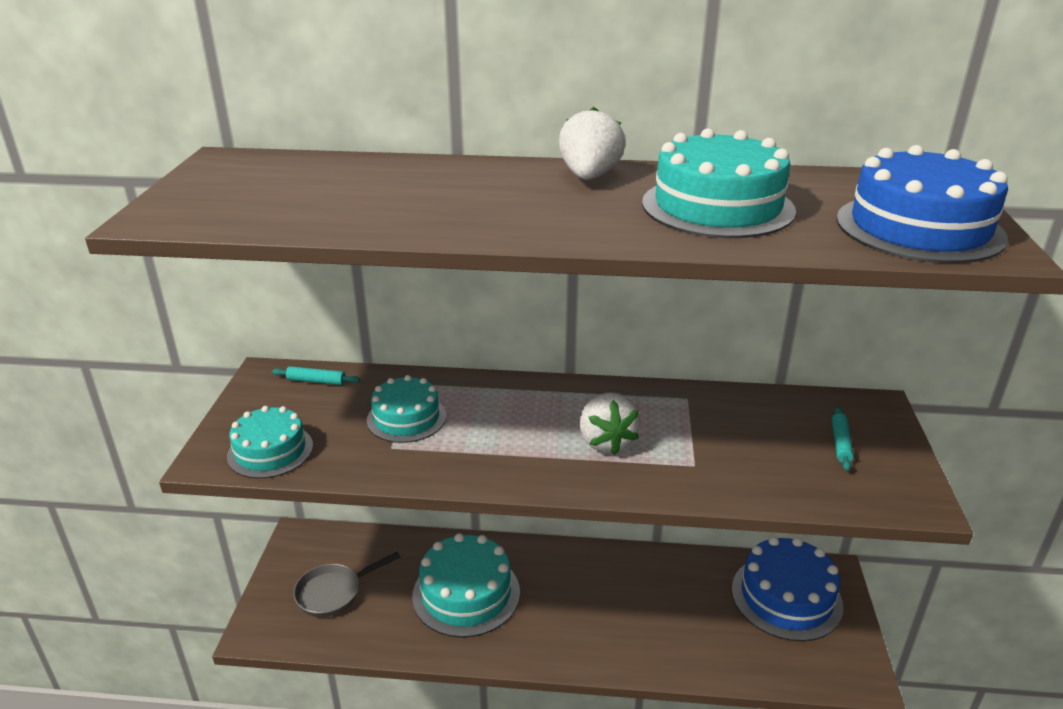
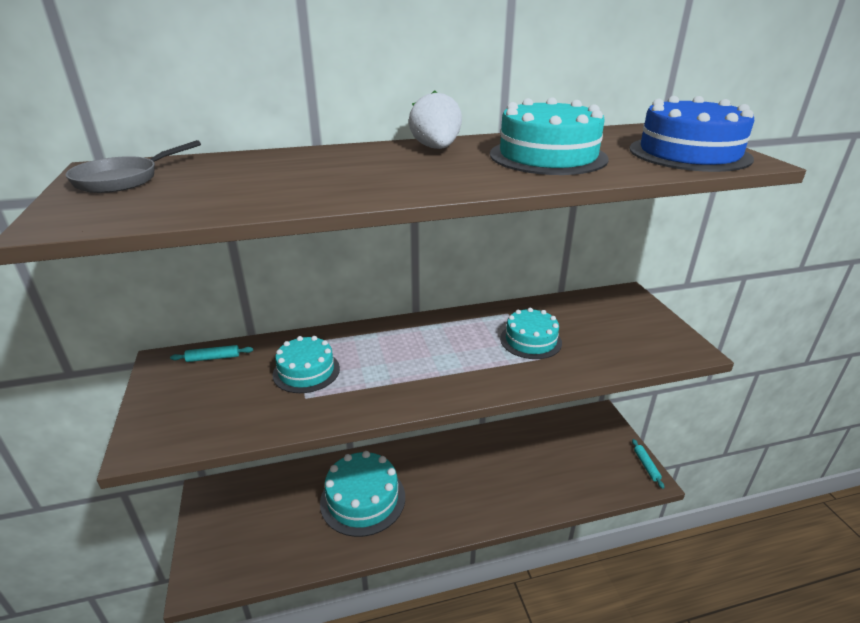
camera: 20 degrees left, 0 degrees up
turquoise cake [227,406,313,479] -> turquoise cake moved to [500,308,562,359]
grey pan [293,552,401,617] -> grey pan moved to [65,140,201,193]
white strawberry [580,393,641,455] -> none
blue cake [732,537,843,641] -> none
turquoise rolling pin [832,407,854,471] -> turquoise rolling pin moved to [632,439,664,489]

